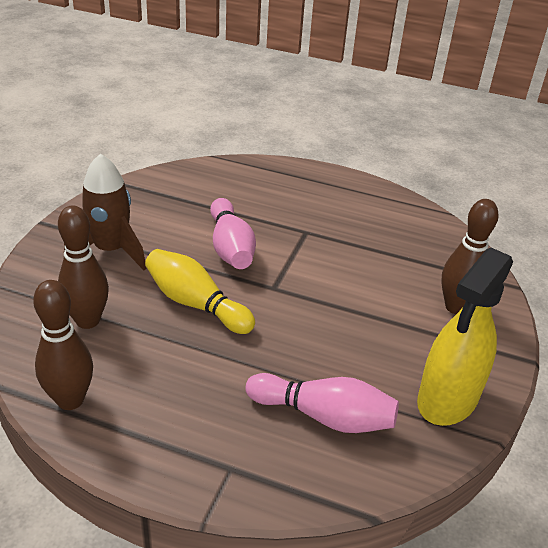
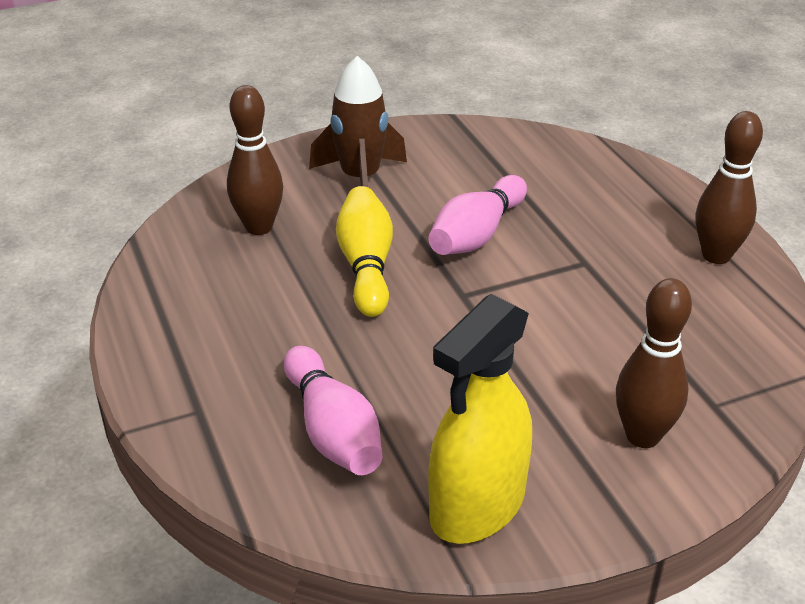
camera: 50 degrees right, 0 degrees up
brown bowling pin [33,280,93,410] -> brown bowling pin moved to [696,111,763,264]
yellow spray bottle [417,248,513,426] -> yellow spray bottle turned 45 degrees counterclockwise [428,294,532,544]

